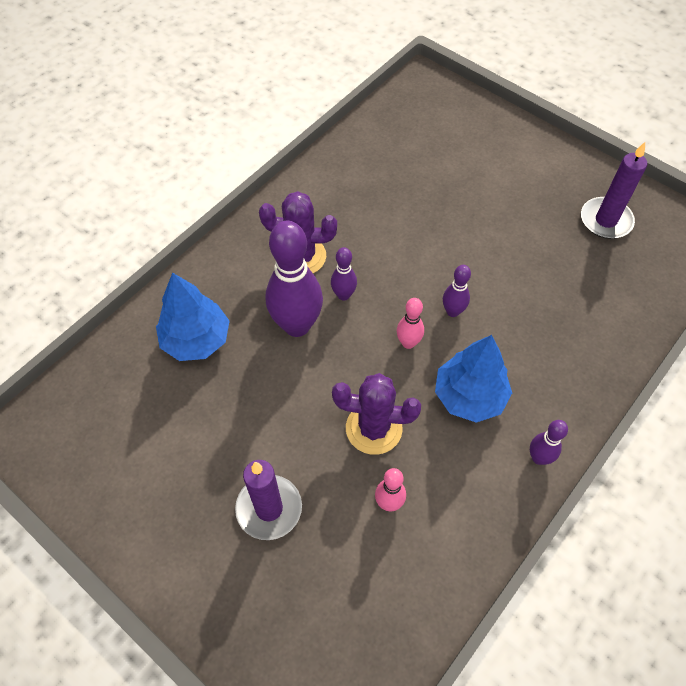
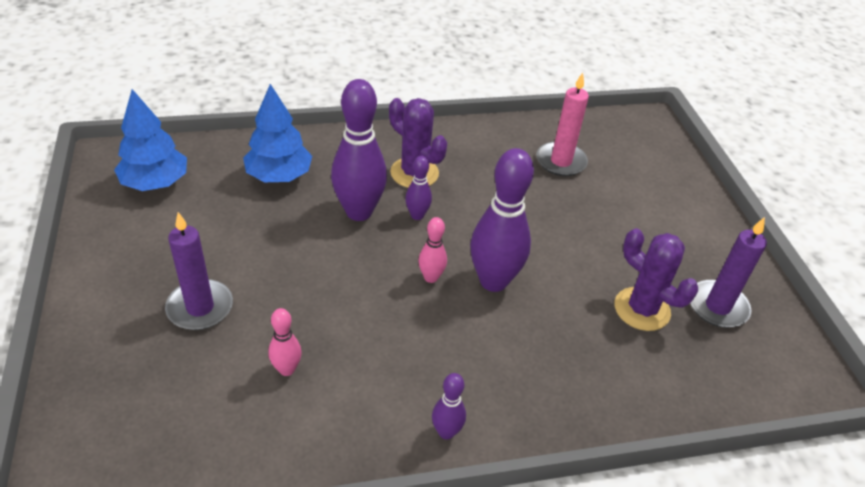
camera: 35 degrees right, 15 degrees down
purple cactus [332,373,421,455] -> purple cactus moved to [615,228,698,331]
blue tree [435,335,512,423] -> blue tree moved to [114,89,187,191]
purple bowling pin [443,265,471,317] -> purple bowling pin [470,148,534,292], size x2.04
none -> pink candle [536,73,589,176]

